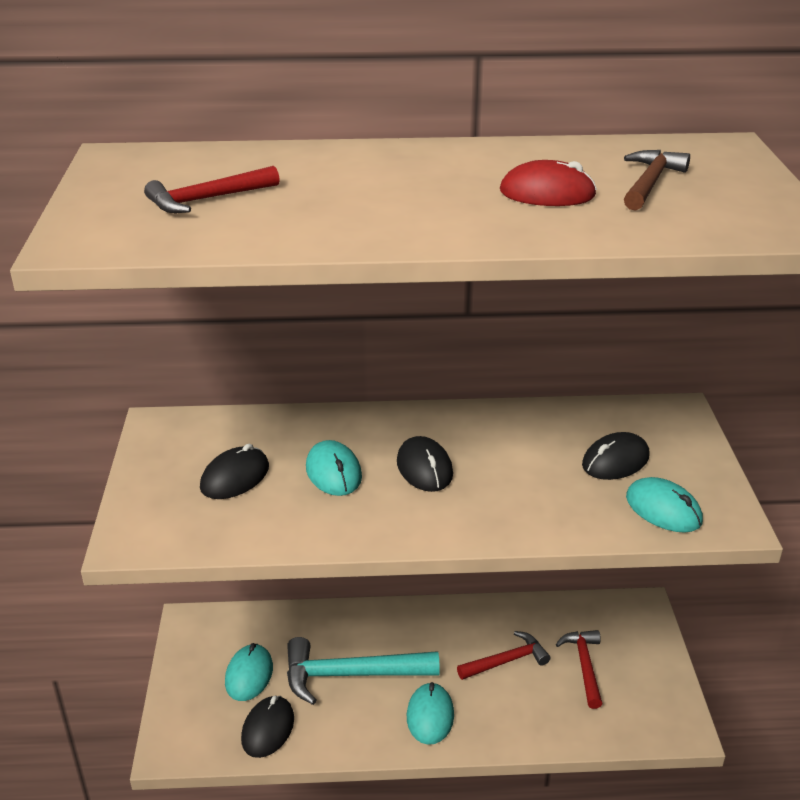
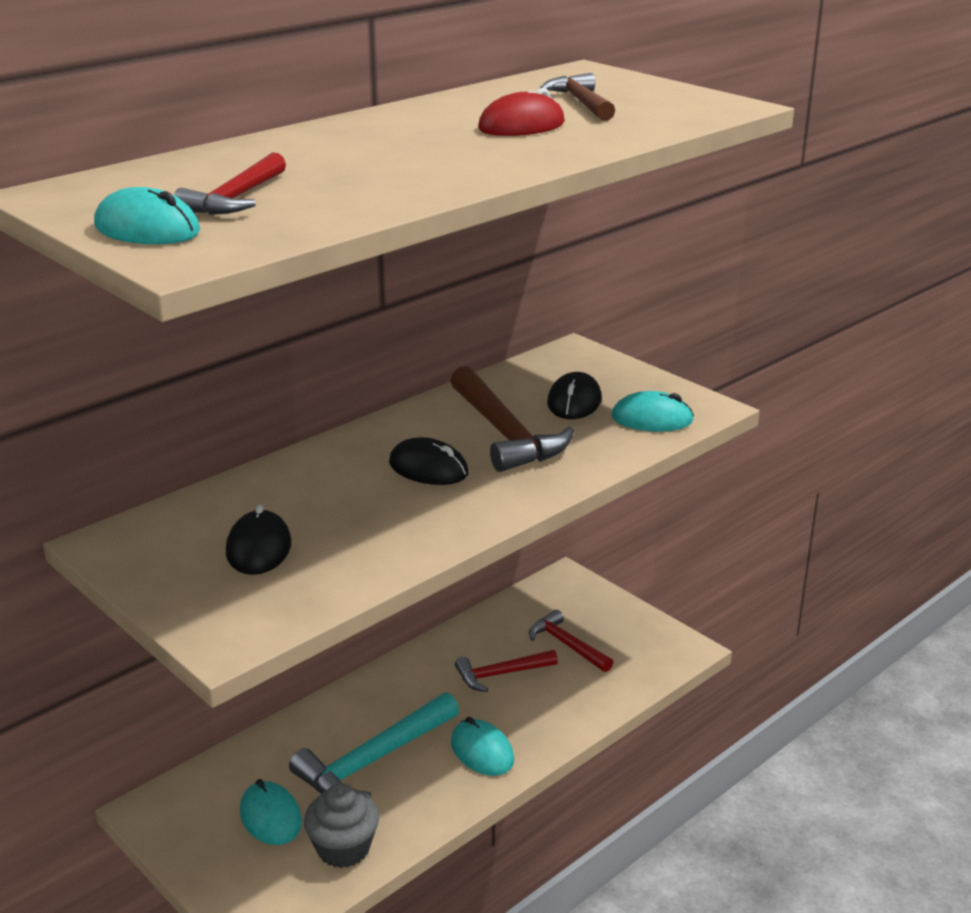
camera: 40 degrees left, 5 degrees down
black mouse [241,696,294,758] -> grey cupcake [304,783,379,868]
turquoise mouse [306,440,362,496] -> turquoise mouse moved to [94,187,200,244]
red hammer [457,631,550,680] -> red hammer turned 135 degrees counterclockwise [455,650,558,692]
none -> brown hammer [450,366,574,472]

